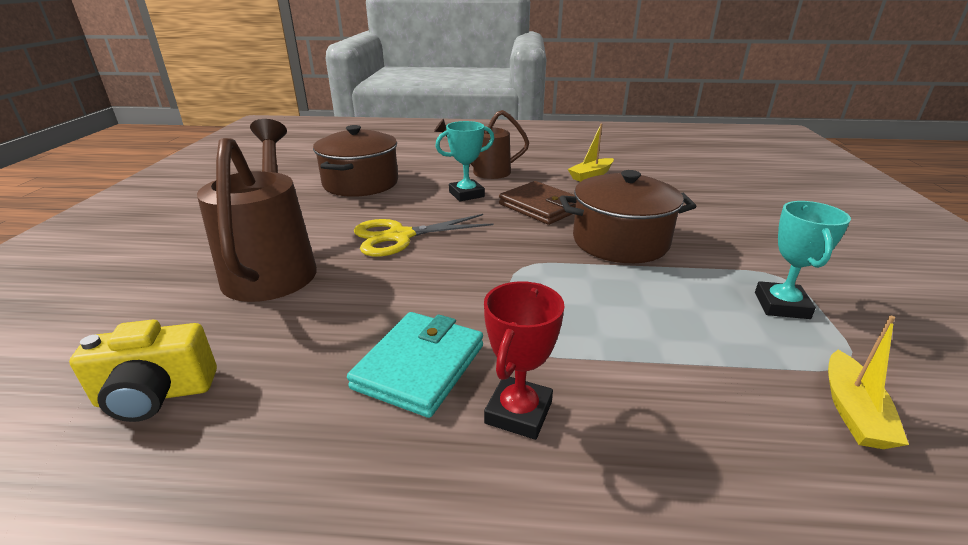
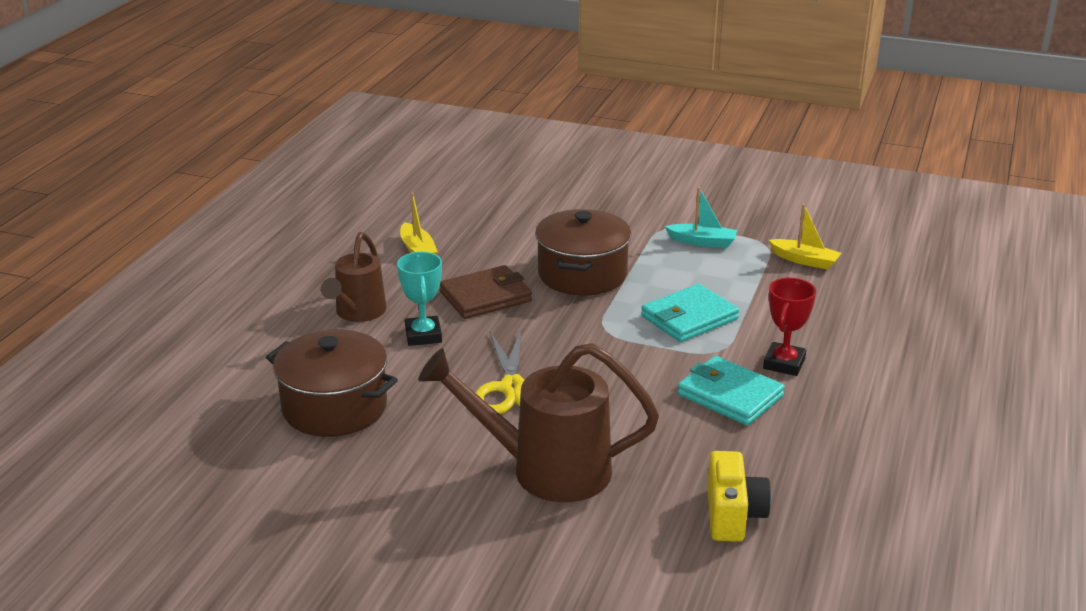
camera: 75 degrees left, 0 degrees up
red trophy [484,281,564,440] -> red trophy turned 75 degrees clockwise [763,278,816,376]
turquoise trophy [755,201,851,319] -> turquoise boat [665,187,737,248]
none -> turquoise wallet [641,284,739,342]

